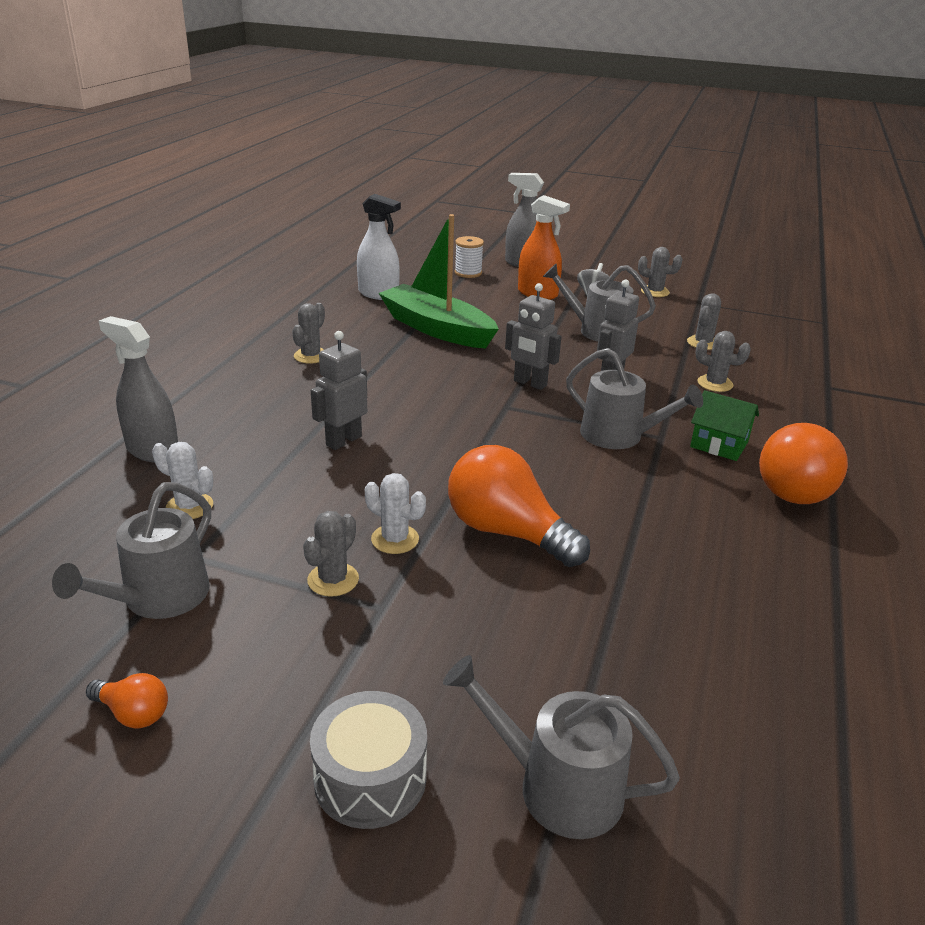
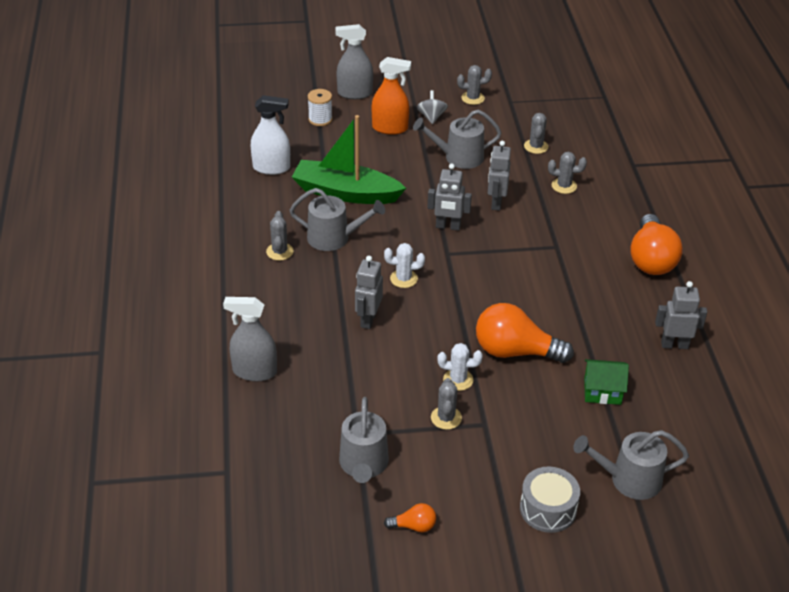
camera: 25 degrees left, 10 degrees up
white cactus [152,442,213,519] -> white cactus moved to [384,243,425,288]
grey watering can [566,348,703,449] -> grey watering can moved to [290,188,385,251]
green house [690,390,759,461] -> green house moved to [584,359,629,405]
none -> grey robot [655,281,707,349]

